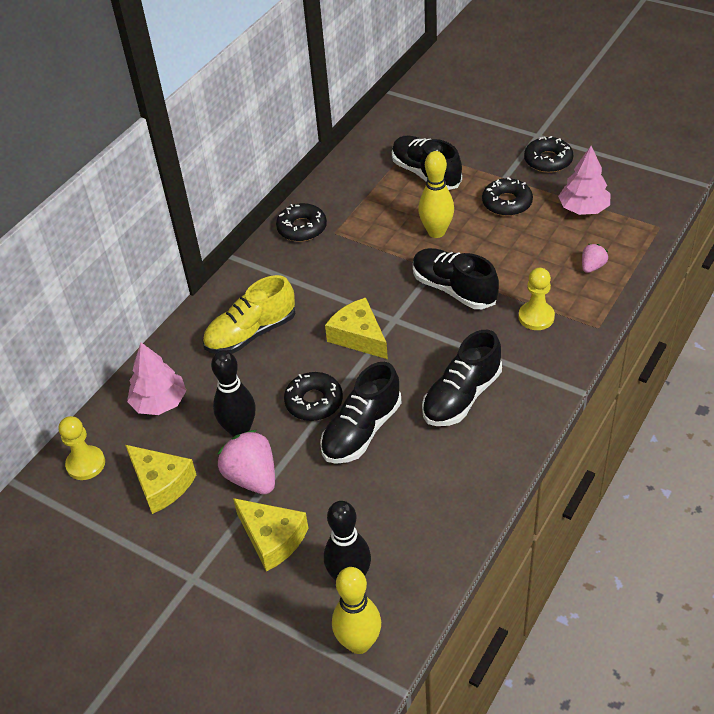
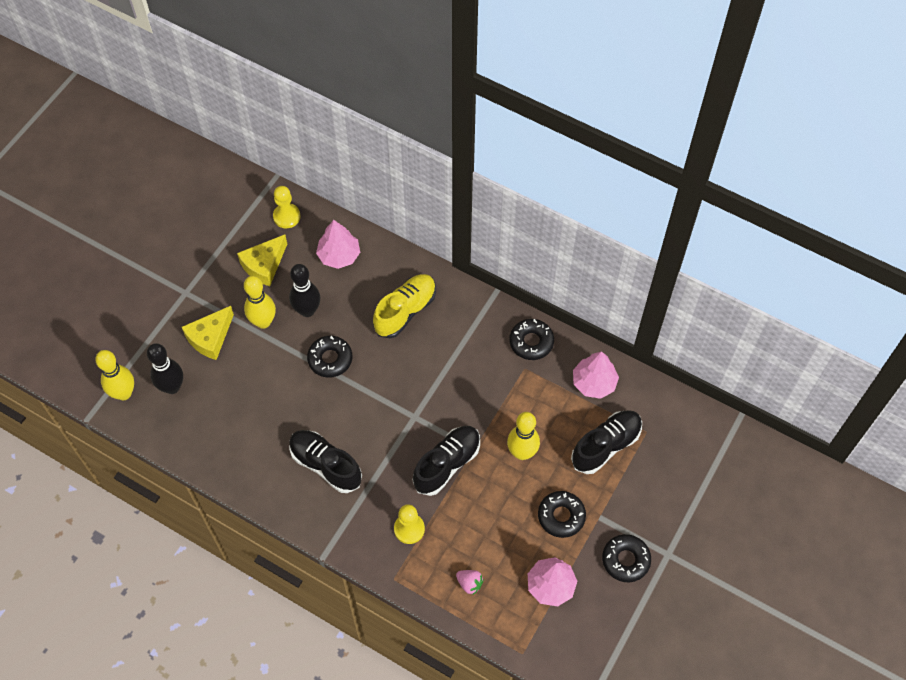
camera: 85 degrees right, 15 degrees up
yellow shoe [203,275,296,354] -> yellow shoe turned 75 degrees clockwise [373,274,436,338]
pink strawberry [218,430,275,495] -> yellow bowling pin [244,276,276,329]
black shoe [320,362,401,464] -> none
yellow cheese [325,298,388,359] -> none
none -> pink tree [573,351,619,399]

